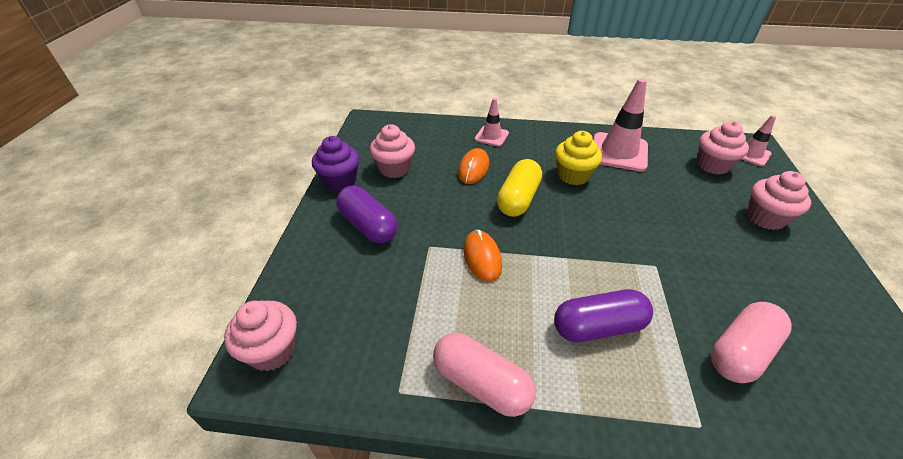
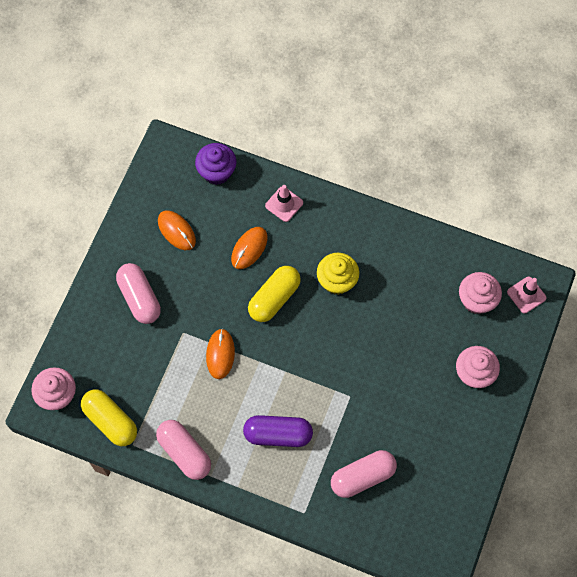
camera: 15 degrees right, 25 degrees up
purple cupcake [312,136,359,191] -> purple cupcake moved to [195,143,236,185]
purple capsule [336,186,398,243] -> pink capsule [116,263,161,324]
pink cupcake [370,124,415,178] -> orange mouse [158,210,196,250]
pink traffic cone [593,78,648,172] -> none
none -> yellow capsule [81,389,137,446]

